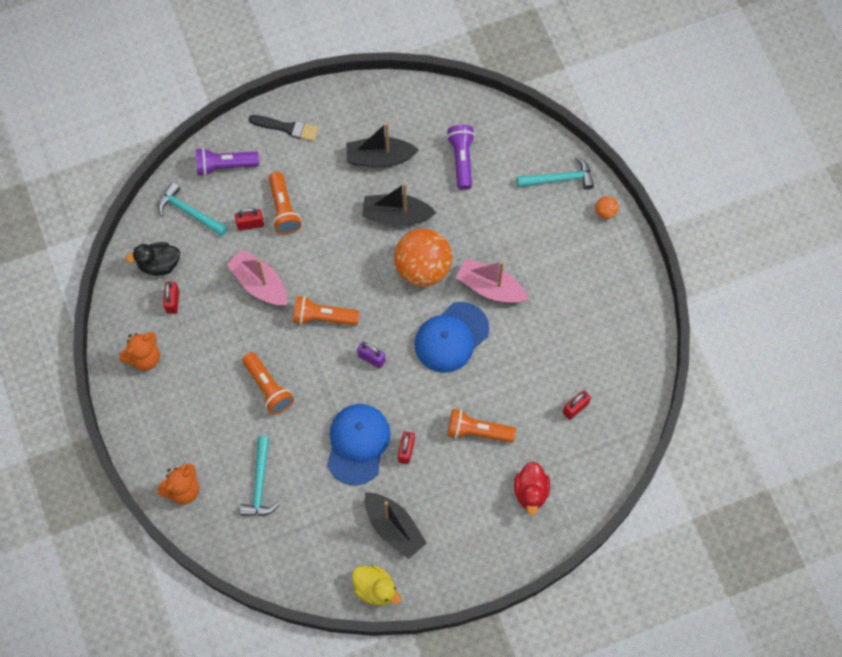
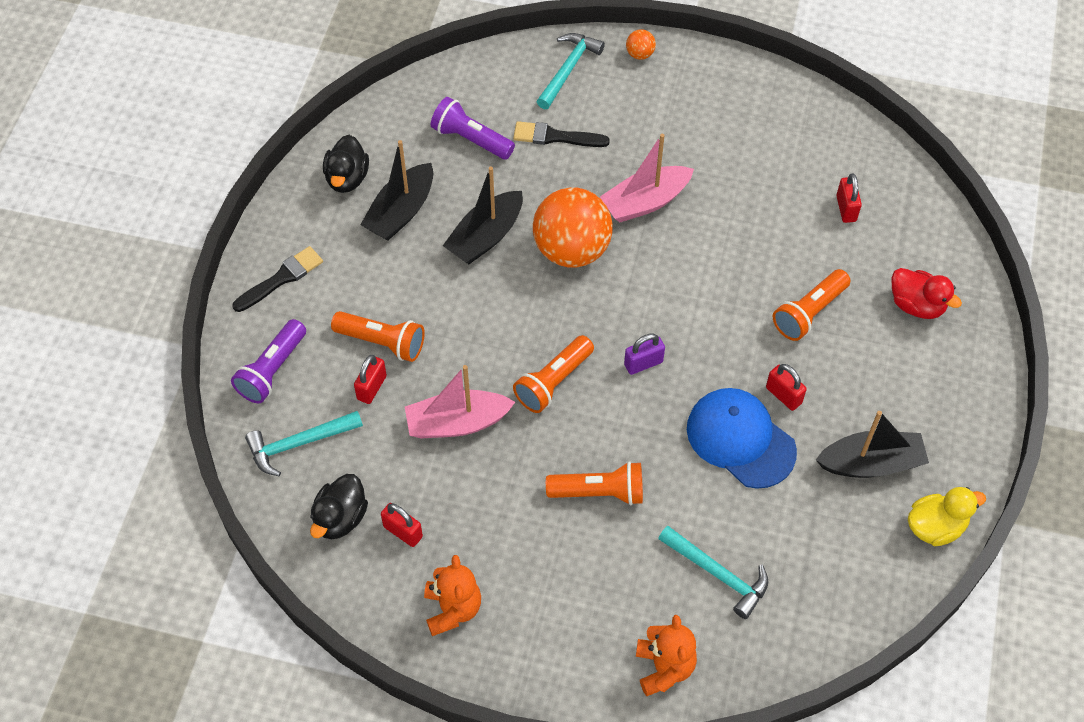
camera: 55 degrees left, 10 degrees down
blue cap [414,302,489,373] -> none
none -> black duck [323,135,369,193]
none -> black brush [513,121,610,147]

